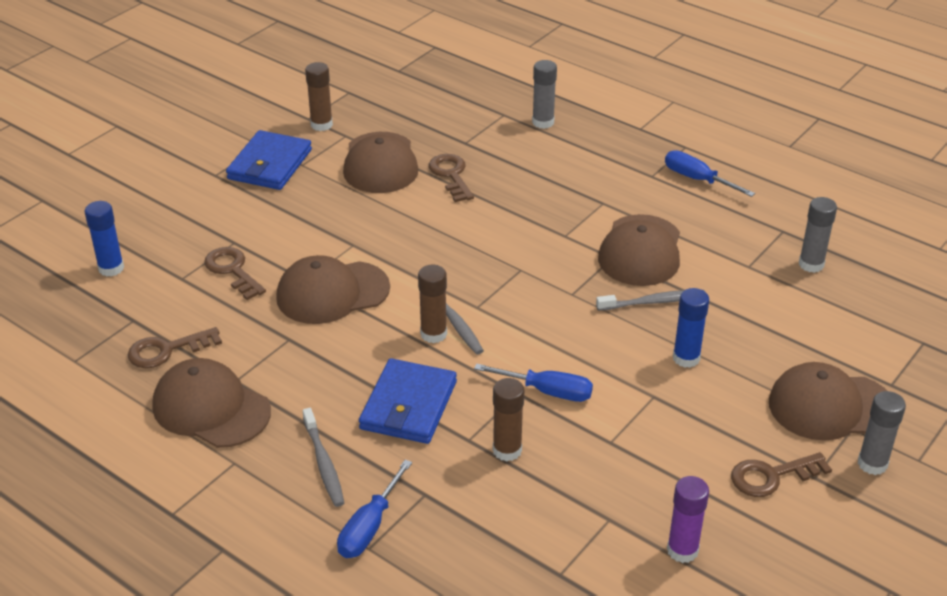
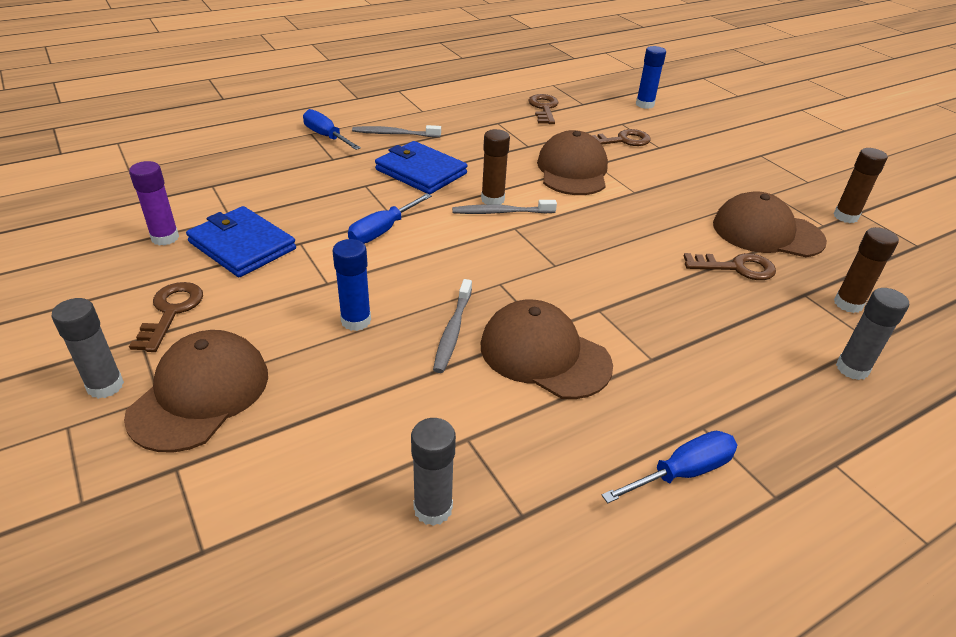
camera: 110 degrees right, 0 degrees up
brown cap [152,358,271,448] -> none
blue wallet [226,130,312,190] -> blue wallet moved to [186,206,296,277]
brown glue stick [493,378,524,461] -> brown glue stick moved to [834,227,899,313]

